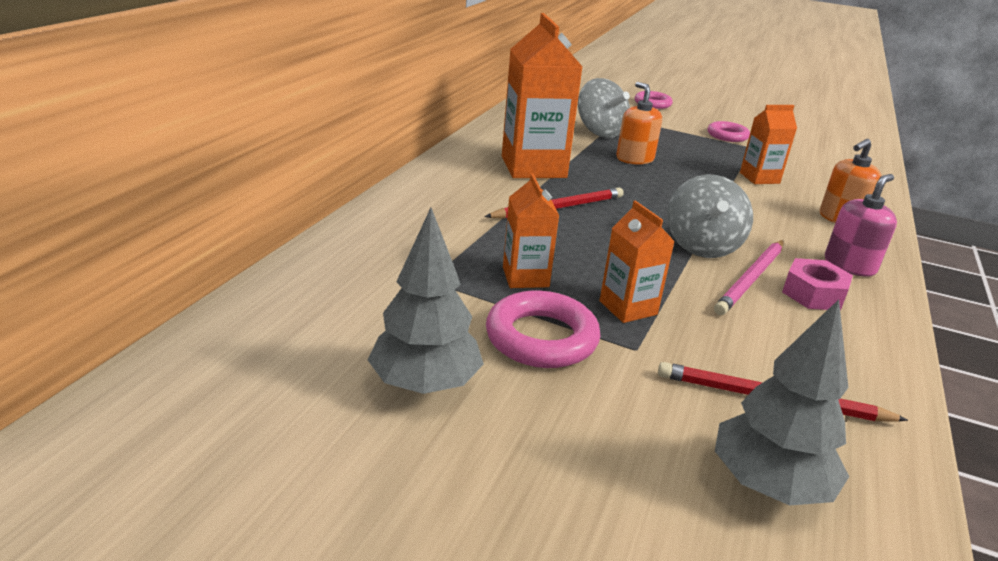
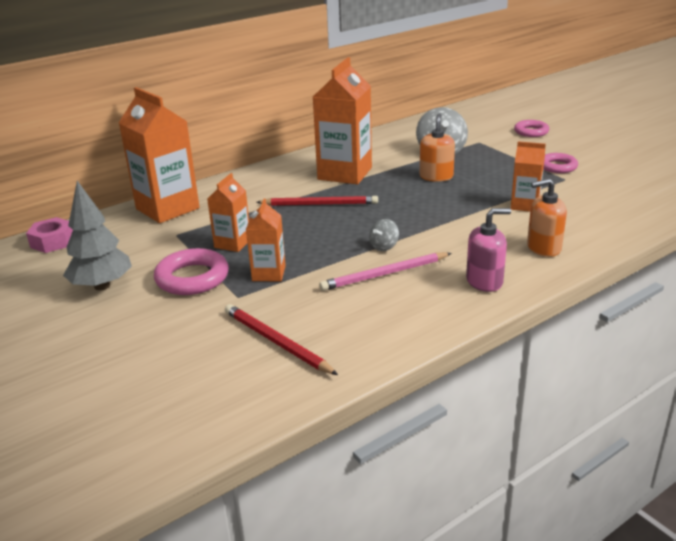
camera: 35 degrees right, 0 degrees up
grey spinning top [668,175,753,258] -> grey spinning top [369,219,399,251], size x0.50
grey tree [715,299,849,506] -> none
pink nut [782,258,853,311] -> pink nut moved to [26,217,73,253]
none -> orange carton [119,87,200,223]

